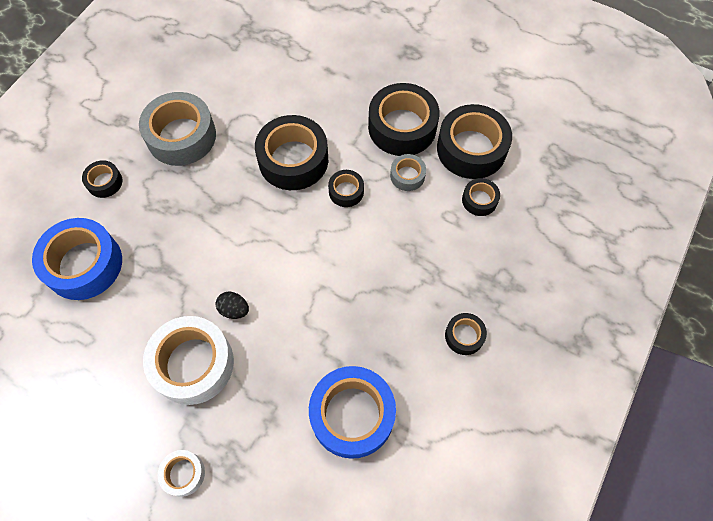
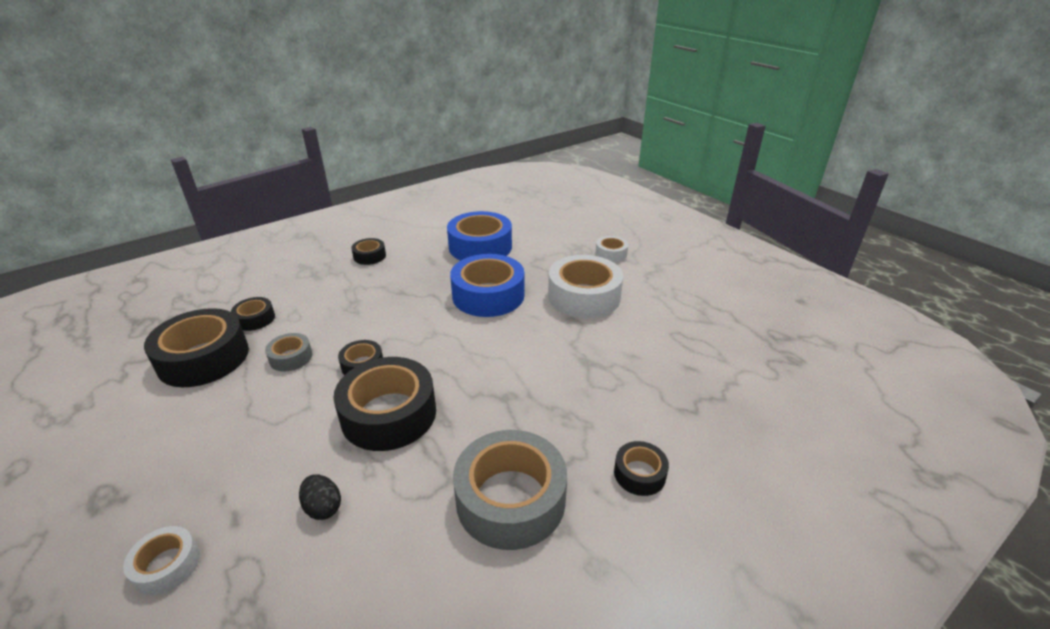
camera: 155 degrees left, 30 degrees down
blue tape [32,218,122,300] -> blue tape moved to [450,254,524,317]
black egg [216,292,249,319] -> black egg moved to [299,474,341,520]
black tape [368,83,440,156] -> none
none -> white tape [123,526,200,595]

